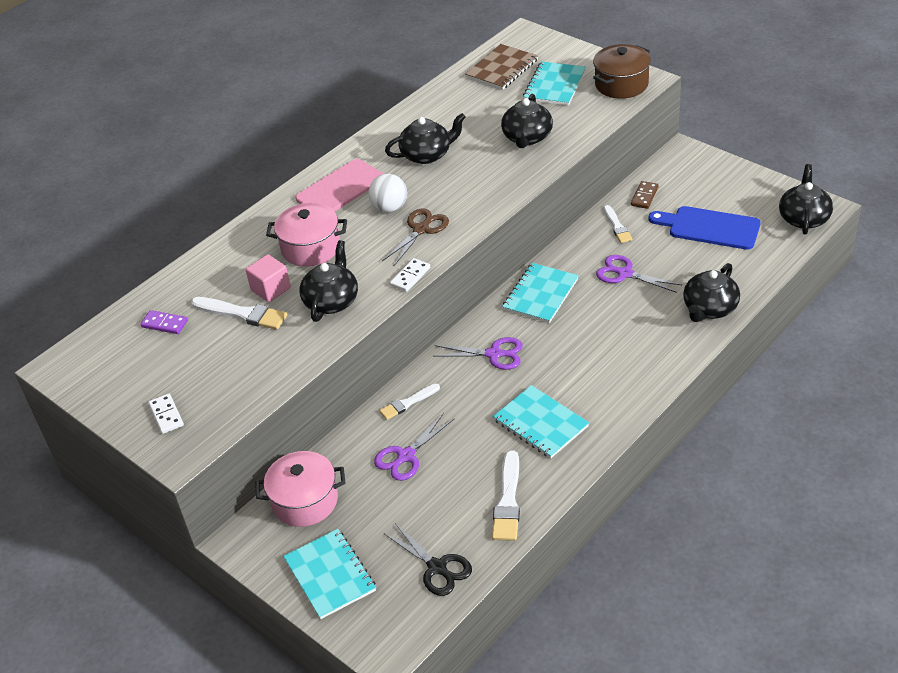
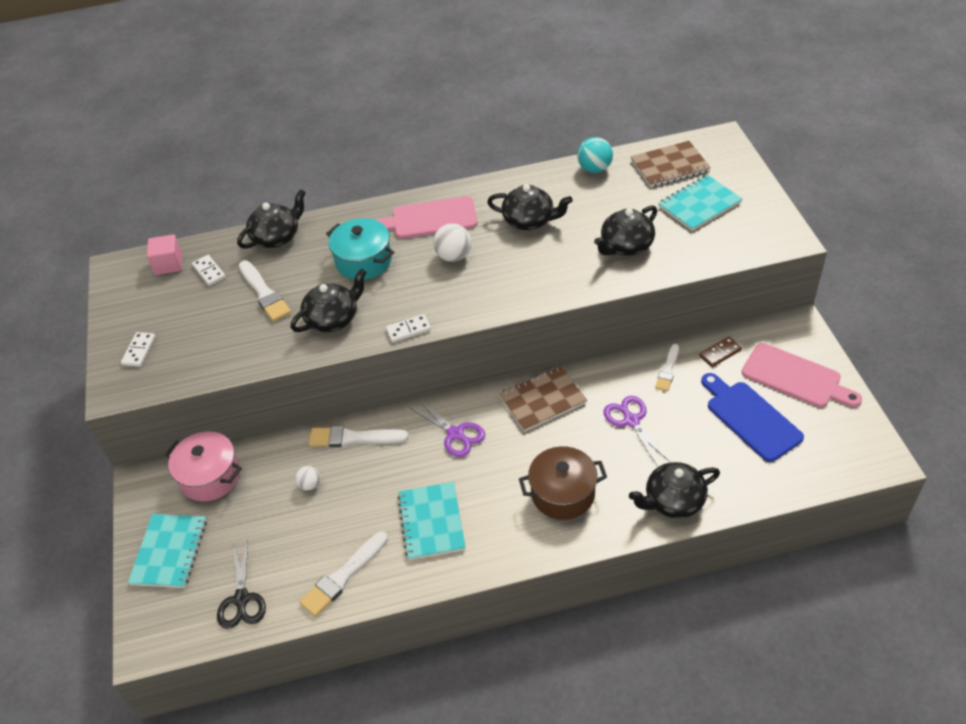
camera: 35 degrees right, 5 degrees up
purple domino [140,310,188,334] -> white domino [192,255,226,286]
pink cube [246,254,291,302] -> pink cube moved to [147,234,182,275]
pink pot [266,203,347,267] -> turquoise pot [326,218,394,280]
purple scissors [374,413,455,481] -> white ball [295,466,320,490]
white brush [379,383,440,420] -> white brush [309,426,408,447], size x1.55
brown scissors [382,209,449,266] -> none
turquoise notebook [502,263,579,323] -> brown notebook [499,366,587,432]
brown pot [593,44,651,99] -> brown pot moved to [519,446,607,520]
black teapot [779,164,833,235] -> black teapot moved to [237,189,306,249]
none -> turquoise ball [577,137,613,173]
none -> pink cutting board [742,343,862,407]

